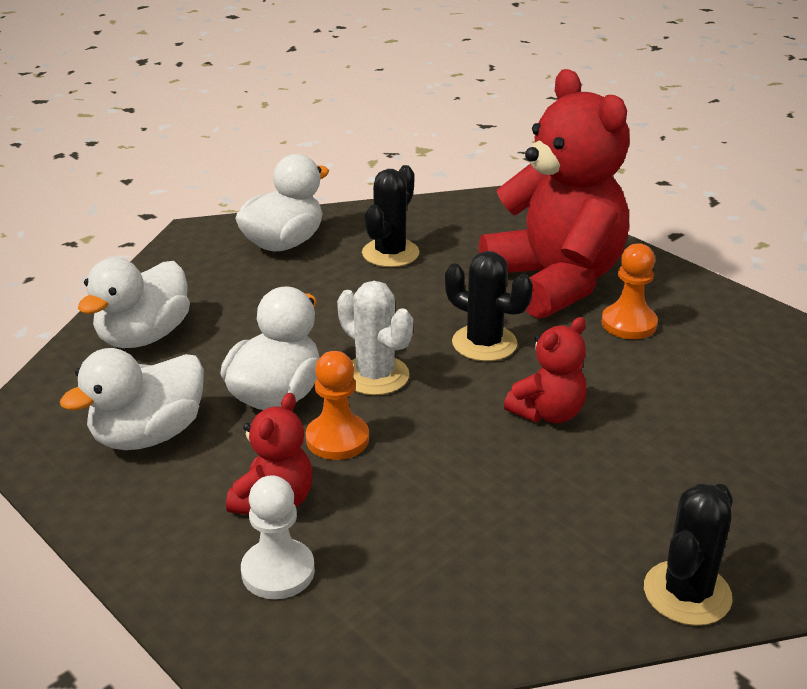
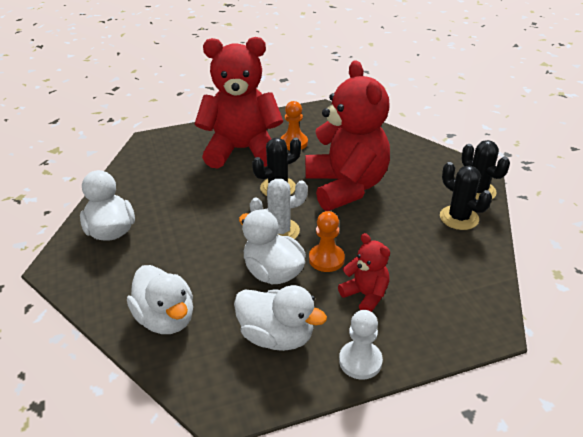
camera: 65 degrees left, 5 degrees up
white duck [60,348,204,450] -> white duck turned 45 degrees counterclockwise [234,285,327,351]
white pawn [241,475,315,599] -> white pawn moved to [339,310,383,380]
black cactus [362,165,419,267] -> black cactus moved to [440,162,492,230]
red teddy bear [504,317,587,423] -> red teddy bear [305,60,390,211], size x2.20

